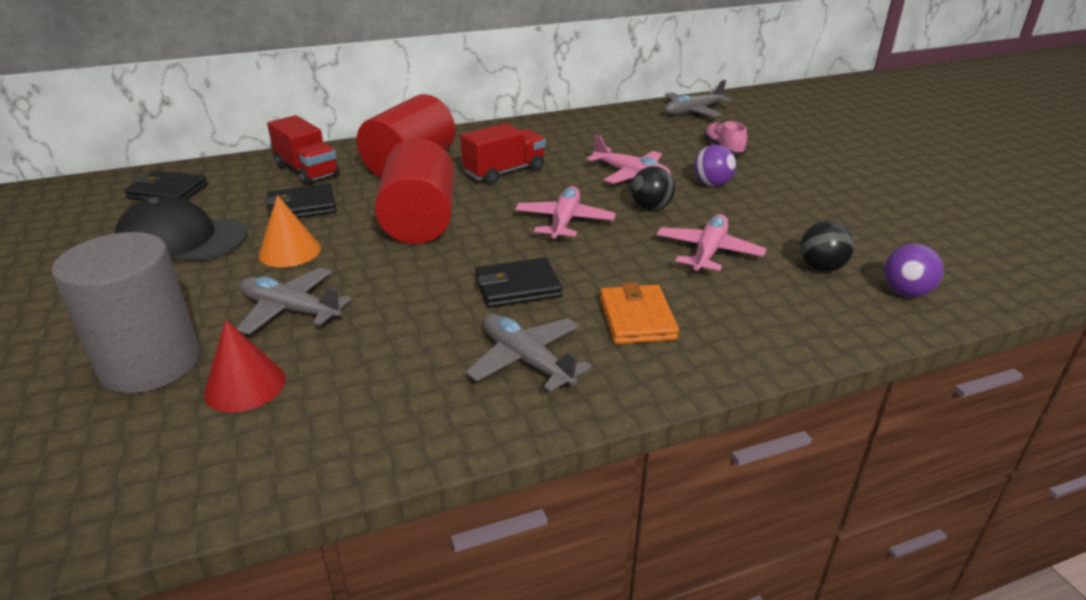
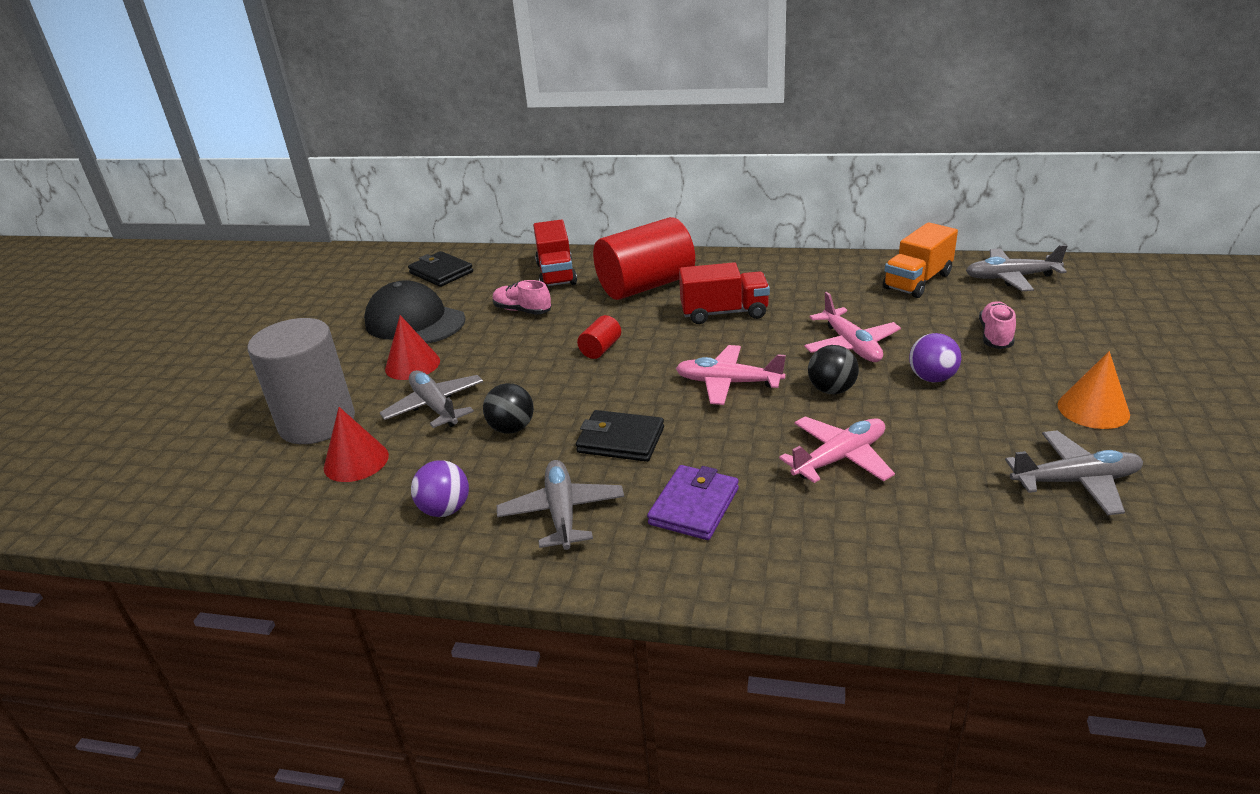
camera: 35 degrees right, 0 degrees up
orange cone [259,195,321,267] -> orange cone moved to [1057,351,1130,429]
black wallet [265,184,337,218] -> pink shoe [493,280,551,315]
red cylinder [375,139,454,244] -> red cylinder [577,315,621,359], size x0.42
pink plane [515,186,616,241] -> pink plane turned 120 degrees counterclockwise [676,345,786,405]
orange wallet [600,282,679,344] -> purple wallet [647,465,739,540]
black ball [800,221,854,272] -> black ball moved to [483,383,534,433]
purple ball [884,244,943,297] -> purple ball moved to [411,460,469,517]
none -> red cone [385,315,440,380]
none -> orange truck [883,222,958,298]
none -> grey plane [1005,431,1143,515]

